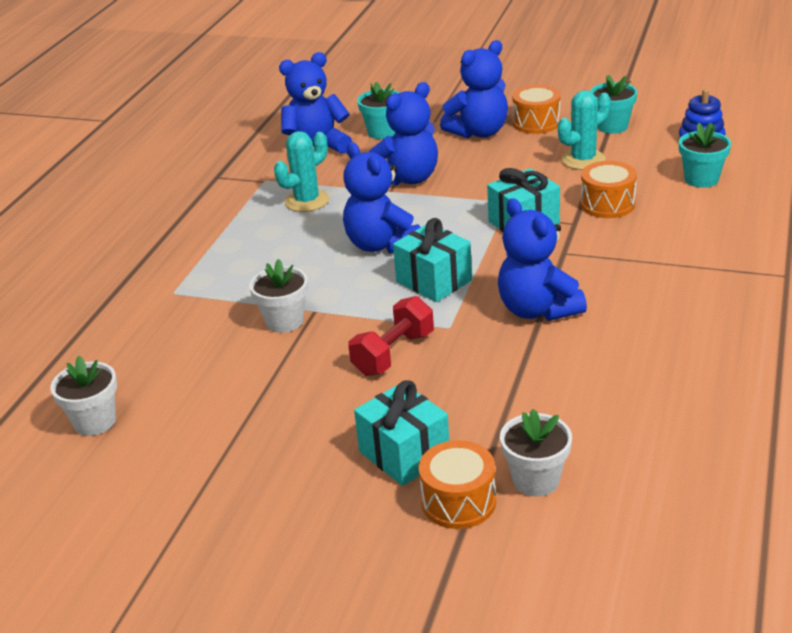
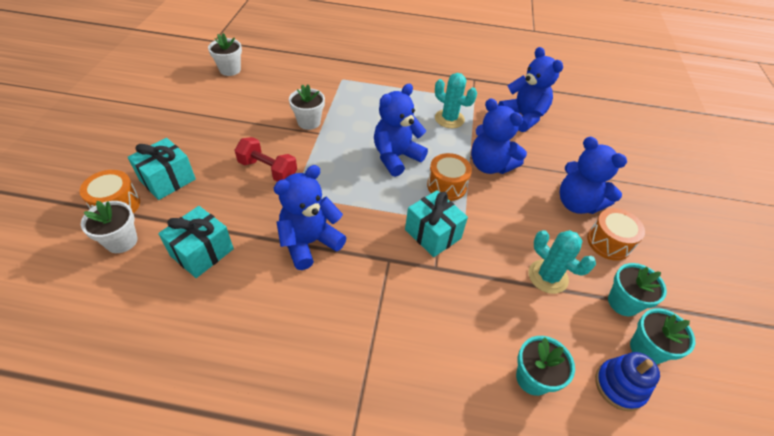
camera: 75 degrees right, 15 degrees up
turquoise flower pot [357,82,399,139] -> turquoise flower pot moved to [630,308,695,364]
turquoise gift [393,218,472,302] -> turquoise gift moved to [158,206,234,278]
orange drum [581,161,637,218] -> orange drum moved to [427,153,472,201]

